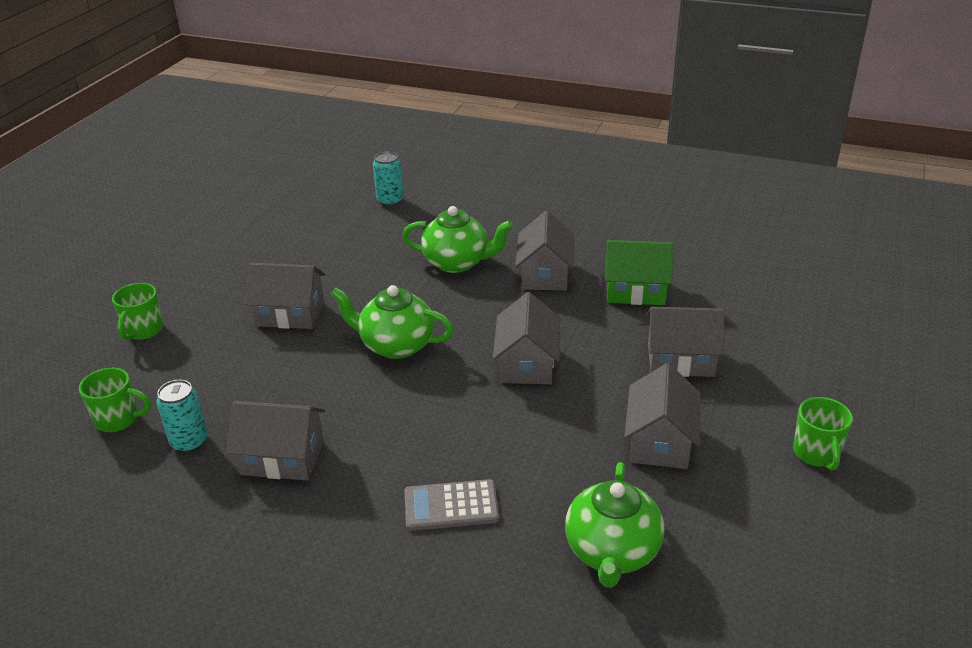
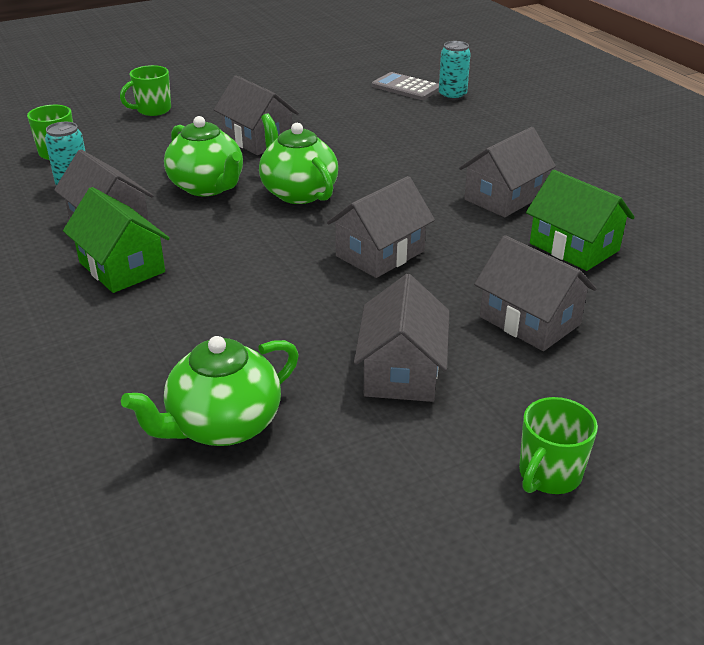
camera: 40 degrees right, 0 degrees up
green teapot [402,206,513,273] -> green teapot moved to [164,116,243,197]
grey calculator [404,479,499,531] -> grey calculator moved to [372,72,439,100]
grey house [624,363,700,469] -> grey house turned 45 degrees counterclockwise [354,274,450,402]
none -> green house [63,187,170,293]

